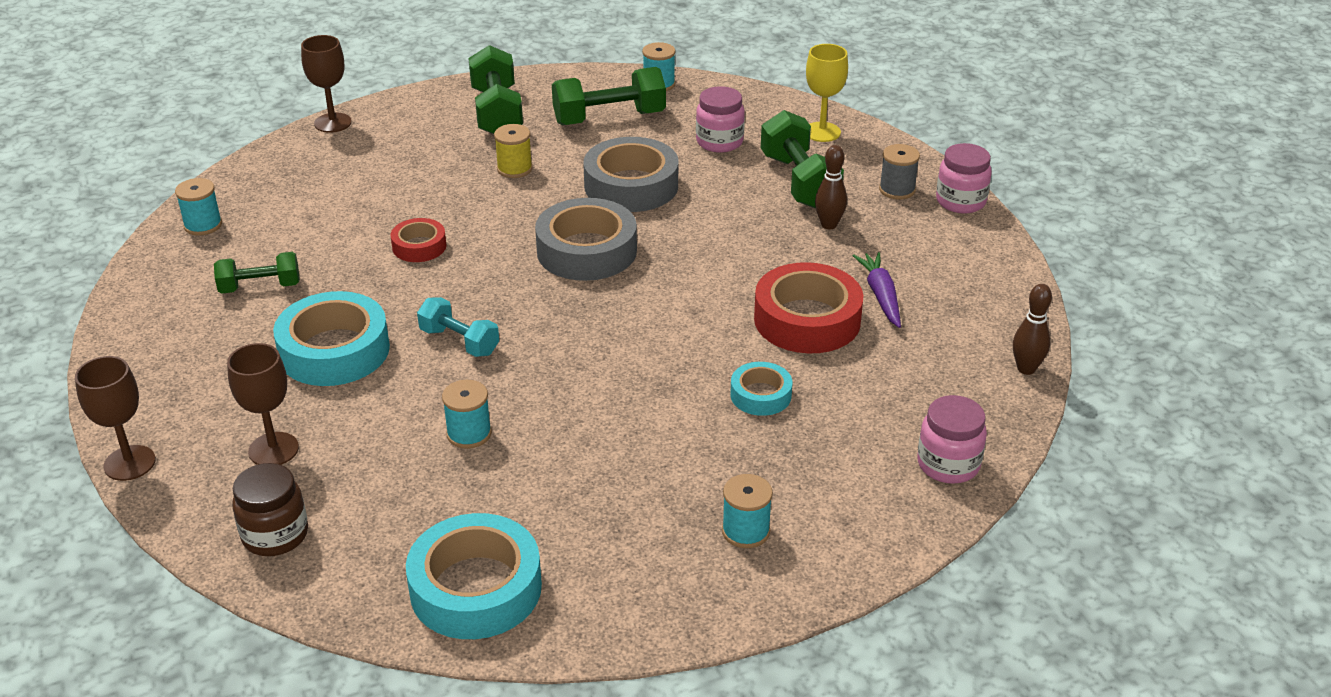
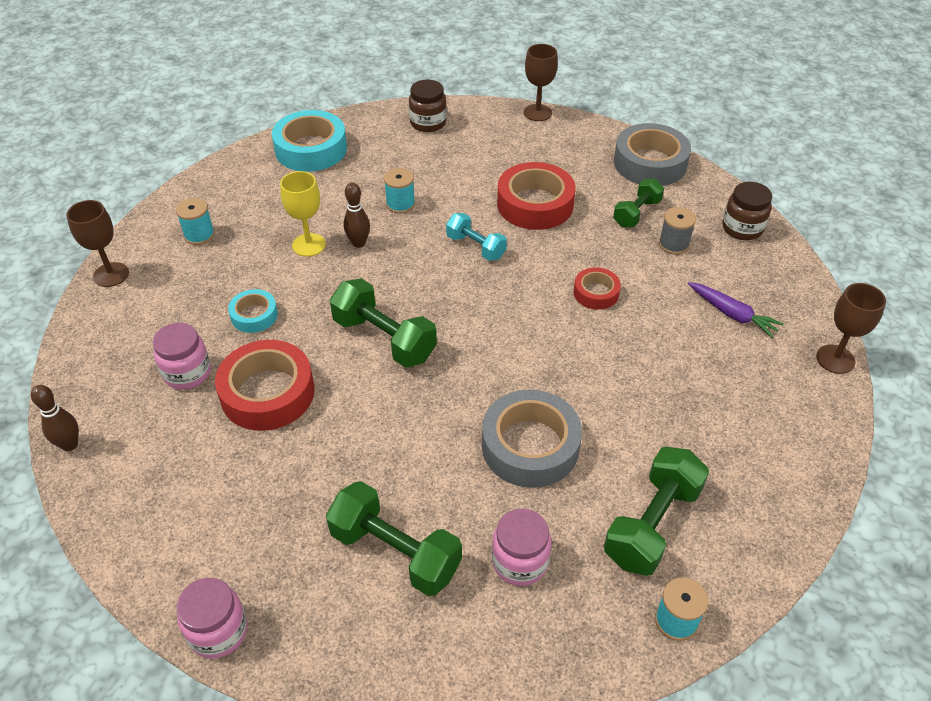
camera: 140 degrees right, 10 degrees up
turquoise spool [175,178,222,235] -> brown jar [723,182,772,240]
brown goblet [227,343,299,465] -> brown goblet moved to [66,200,129,287]
turquoise tape [273,291,390,386] -> red tape [497,162,576,230]
turquoise dumbbell [417,297,499,357] -> turquoise dumbbell turned 45 degrees clockwise [446,213,507,261]
green dumbbell [468,45,523,134] -> green dumbbell moved to [330,278,437,368]
yellow spool [494,124,533,178] -> none
grey tape [535,198,637,281] -> grey tape moved to [614,123,691,186]
yellow goblet [806,44,848,142] -> yellow goblet moved to [280,171,326,257]
brown bowling pin [815,145,847,229] -> brown bowling pin moved to [344,182,370,248]
purple carrot [853,252,901,328] -> purple carrot moved to [688,282,784,338]
grey spool [879,144,920,199] -> grey spool moved to [659,207,696,255]
pink jar [917,395,987,484] -> pink jar moved to [153,323,211,390]

